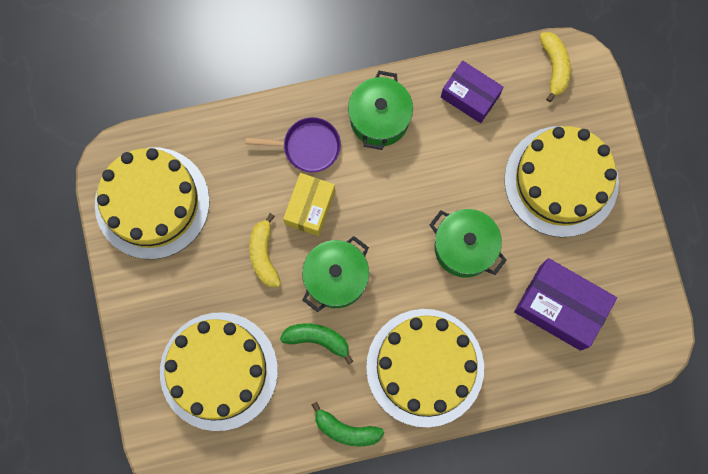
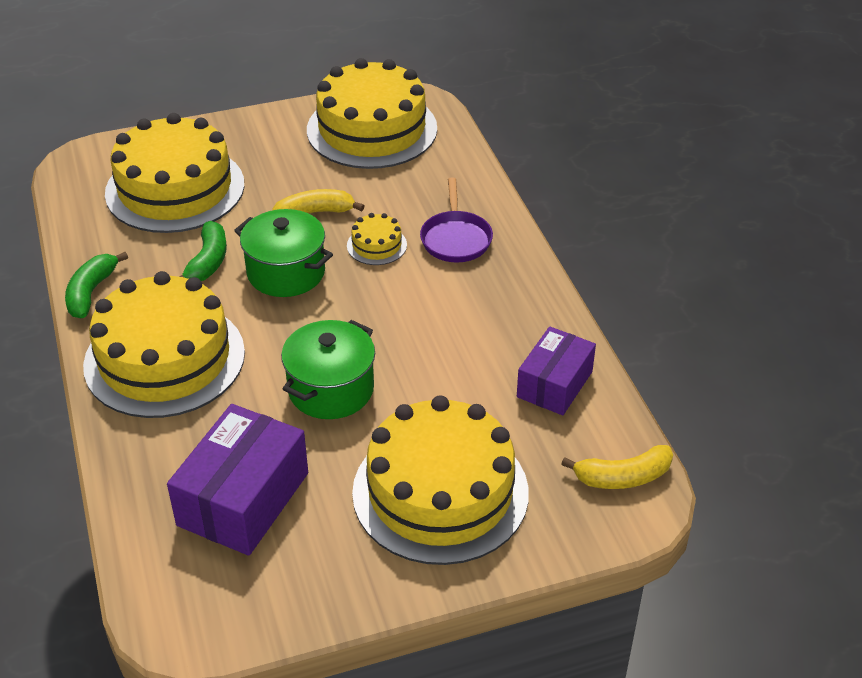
camera: 85 degrees right, 35 degrees down
yellow box [283,173,335,236] -> yellow cake [347,213,407,265]
green pot [348,71,413,150] -> none

